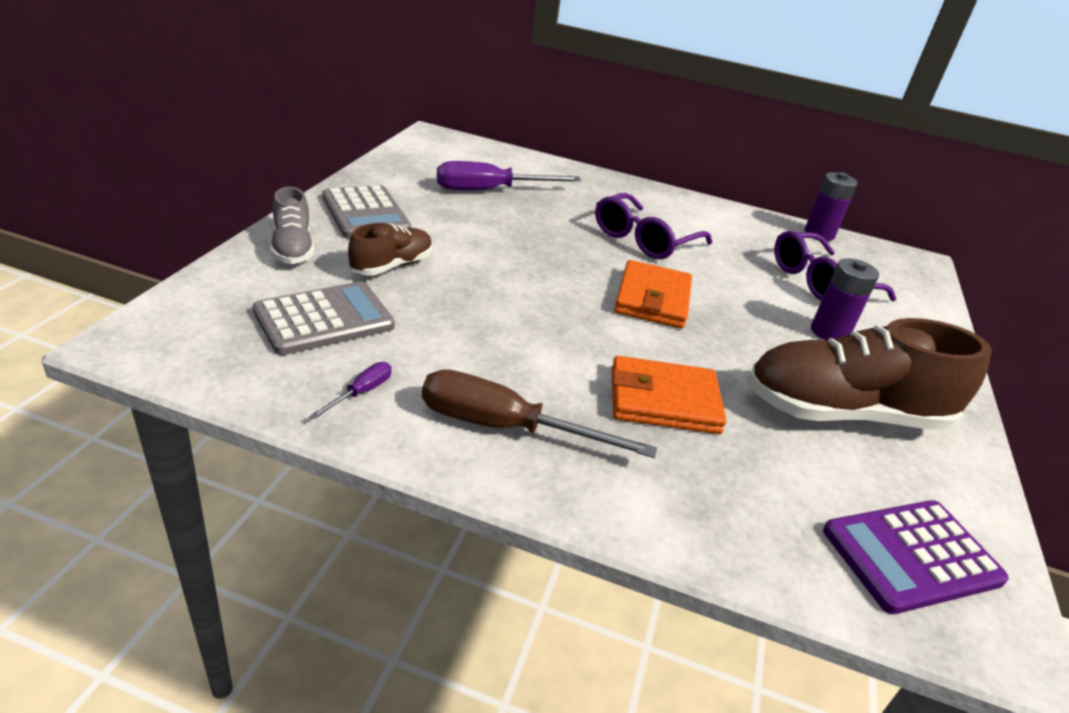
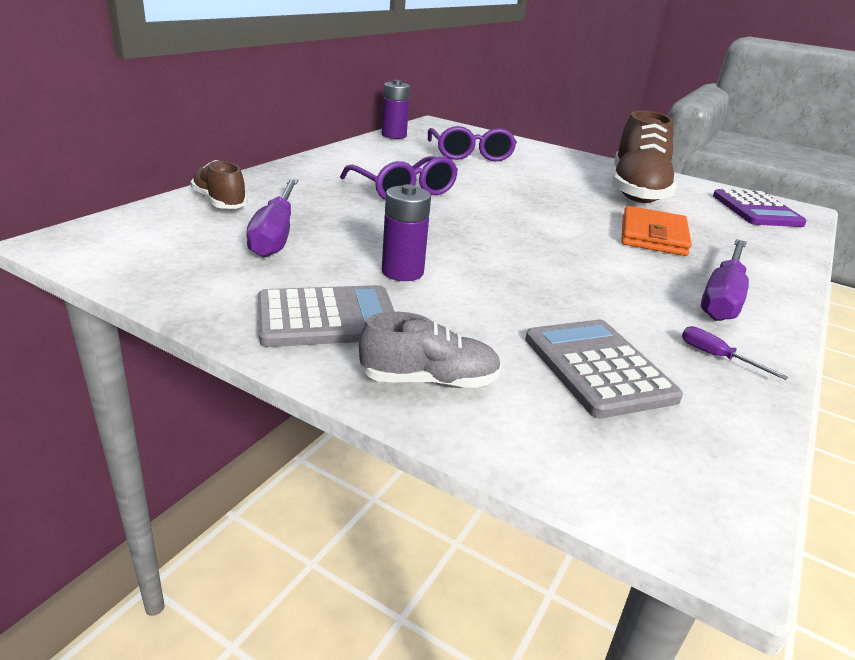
camera: 75 degrees left, 5 degrees down
brown shoe [348,223,432,276] -> brown shoe moved to [190,160,248,209]
brown screwdriver [422,369,657,458] -> purple screwdriver [701,239,749,321]
orange wallet [614,260,692,328] -> none
purple battery [811,258,879,341] -> purple battery moved to [382,184,431,281]

